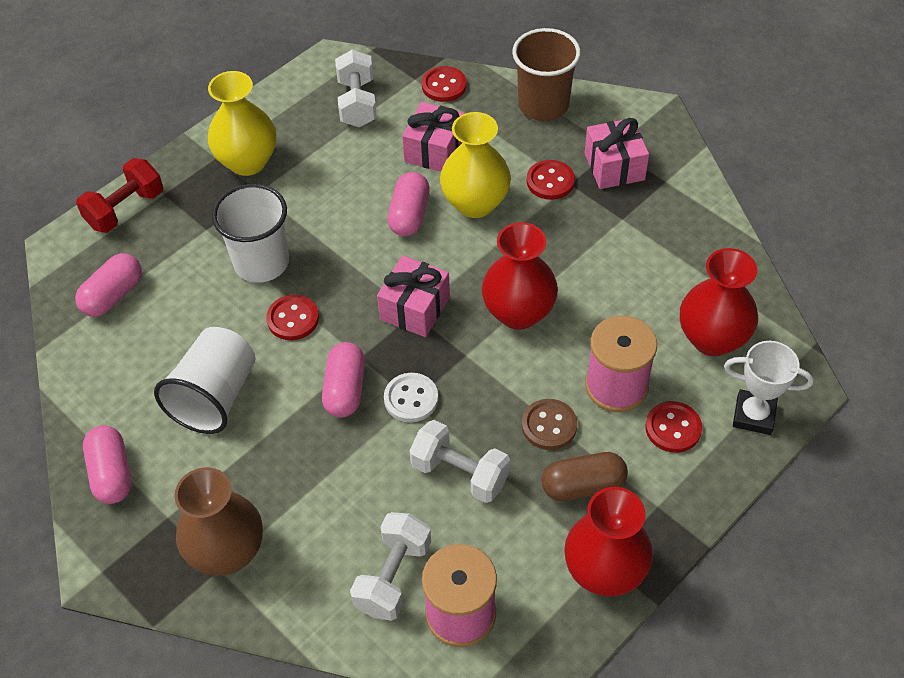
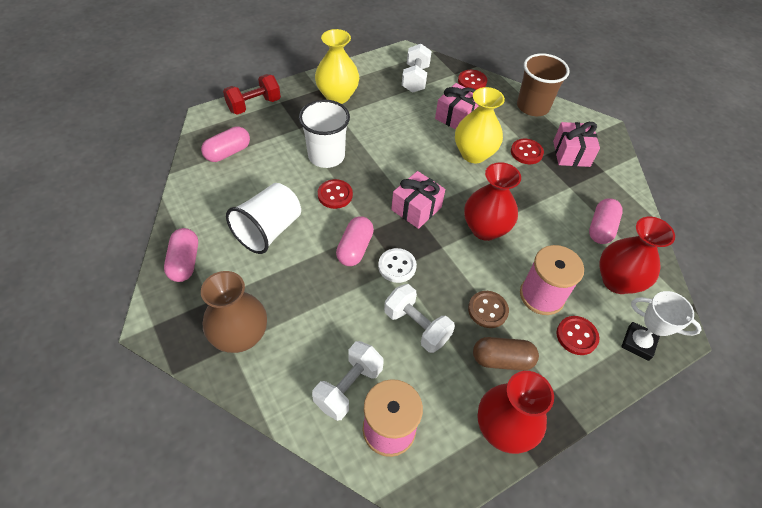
camera: 10 degrees right, 0 degrees up
pink capsule [387,172,430,236] -> pink capsule moved to [589,198,623,244]

